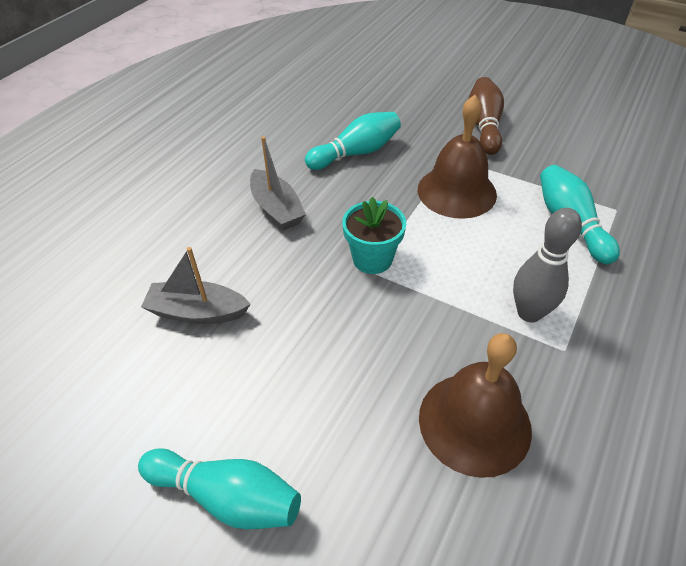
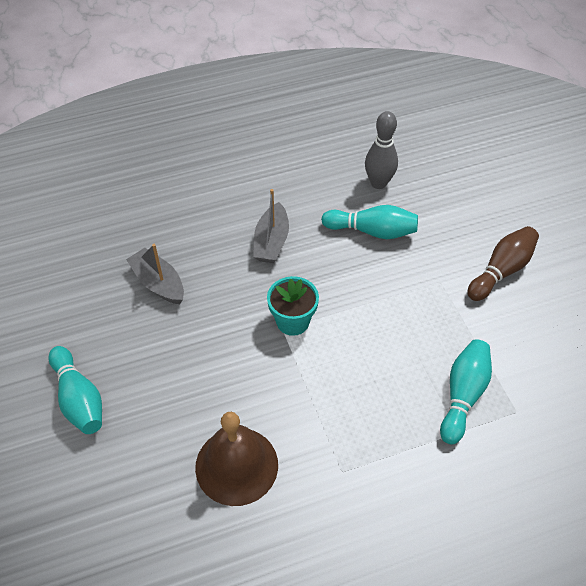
camera: 40 degrees right, 5 degrees up
brown bell [418,95,497,219] -> none
grey bowling pin [513,208,582,322] -> grey bowling pin moved to [365,111,398,189]

